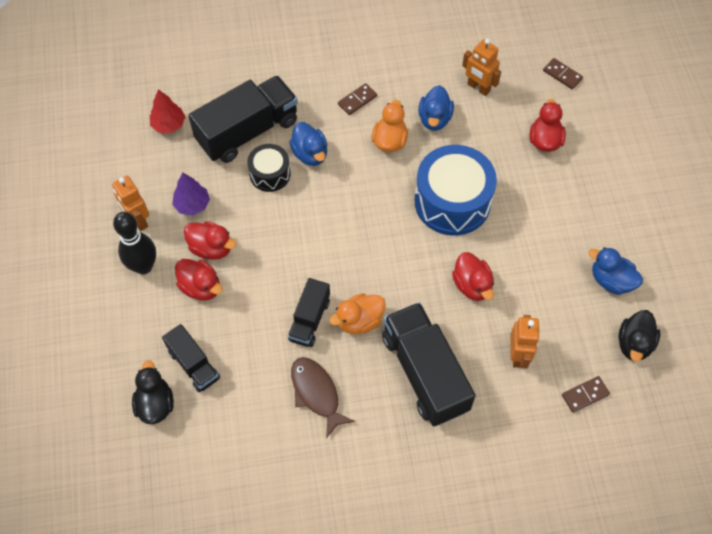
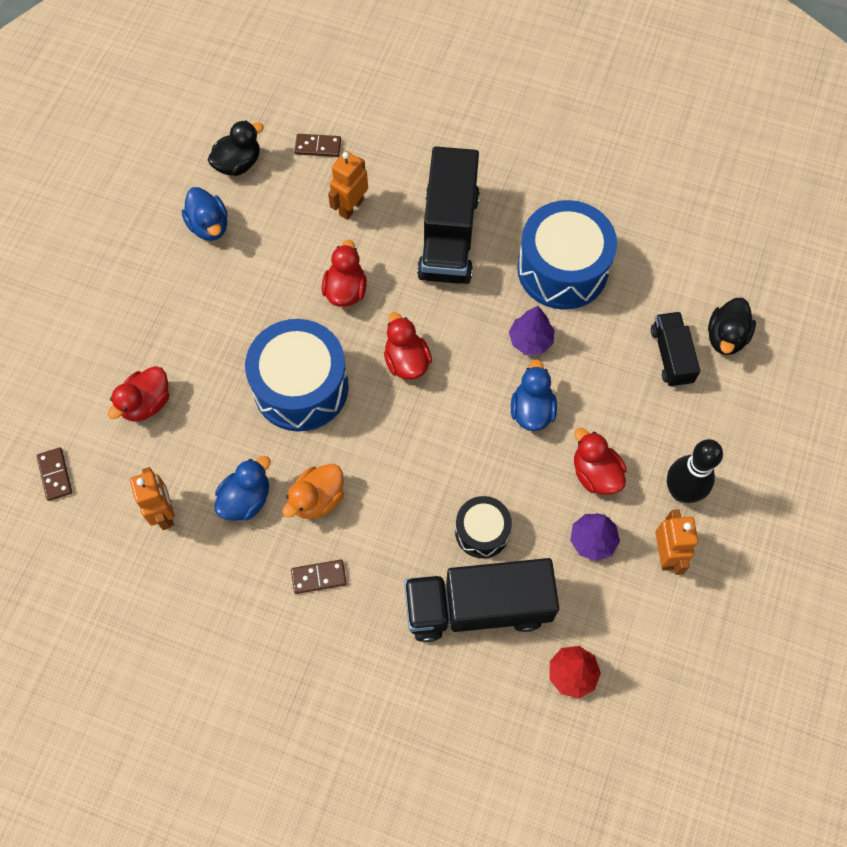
camera: 150 degrees left, 5 degrees up
red duck [175,259,222,301] -> red duck moved to [384,312,432,380]
black truck [288,278,330,347] -> purple tree [509,306,554,355]
blue duck [289,122,328,166] -> blue duck moved to [511,359,557,431]
brown fish [291,357,355,438] -> blue drum [517,200,617,310]
orange duck [329,293,386,334] -> none

